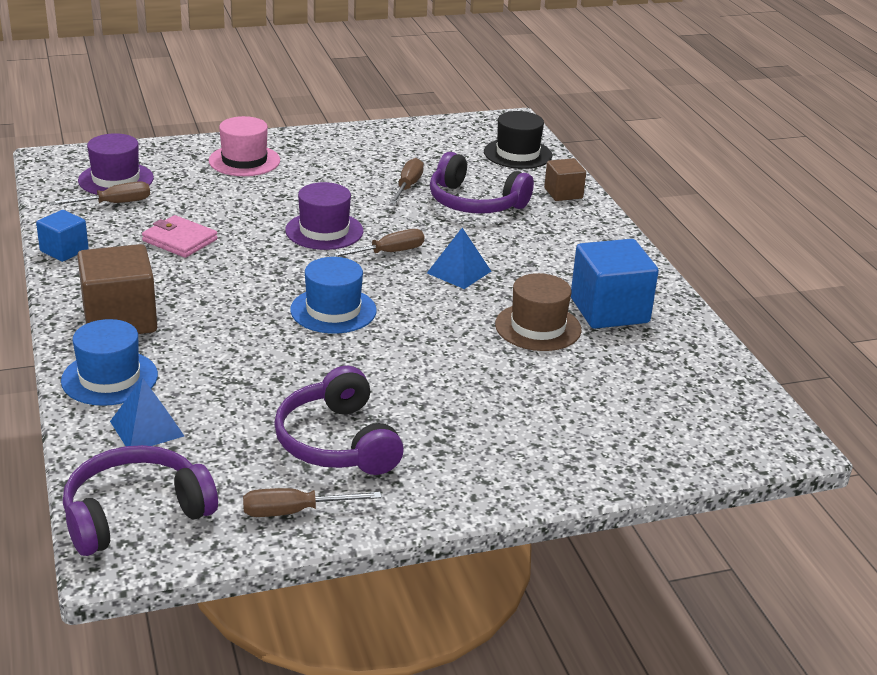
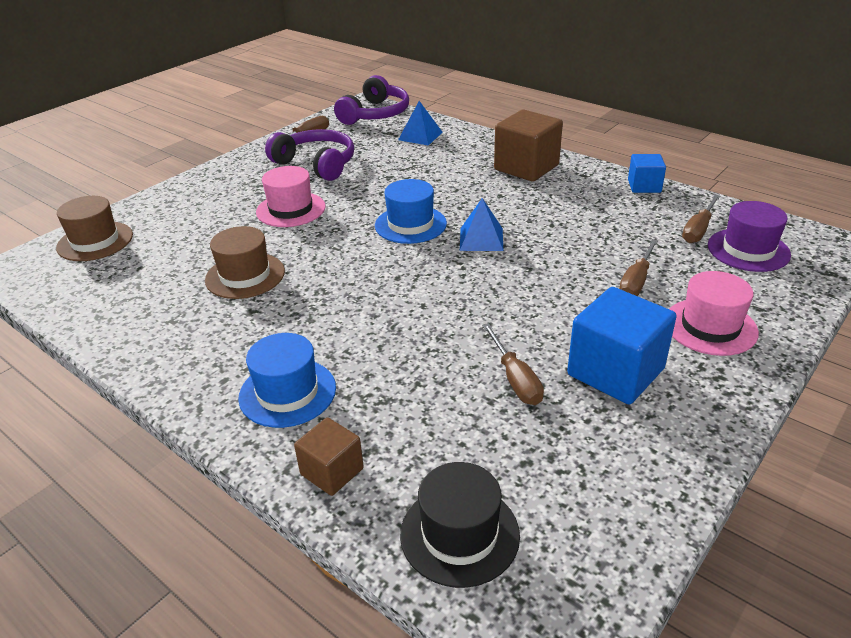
camera: 150 degrees right, 5 degrees up
blue hat [61,319,158,406] -> blue hat moved to [238,333,336,428]
pink wallet [142,215,218,258] -> none
purple hat [285,182,363,250] -> none
brown screwdriver [328,229,424,257] -> brown screwdriver moved to [619,239,658,296]
blue pyramid [427,228,491,289] -> blue pyramid moved to [460,198,504,251]
purple headphones [430,152,534,213] -> none
blue cube [571,239,659,329] -> blue cube moved to [567,287,677,405]
none -> brown hat [56,196,133,261]
none -> pink hat [256,166,325,227]

